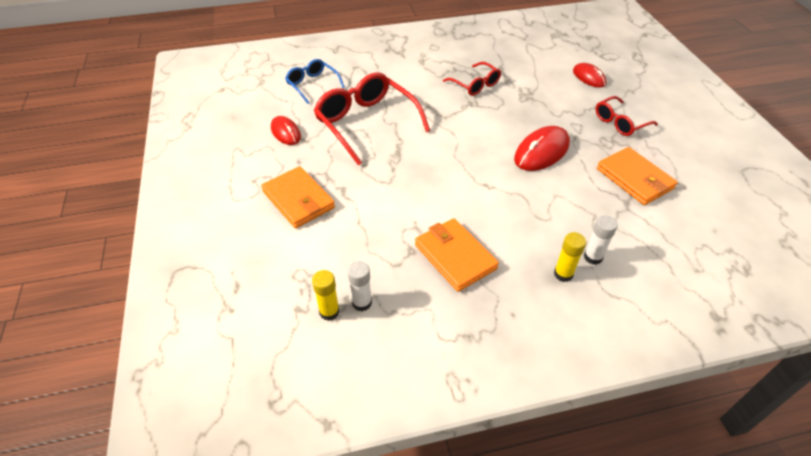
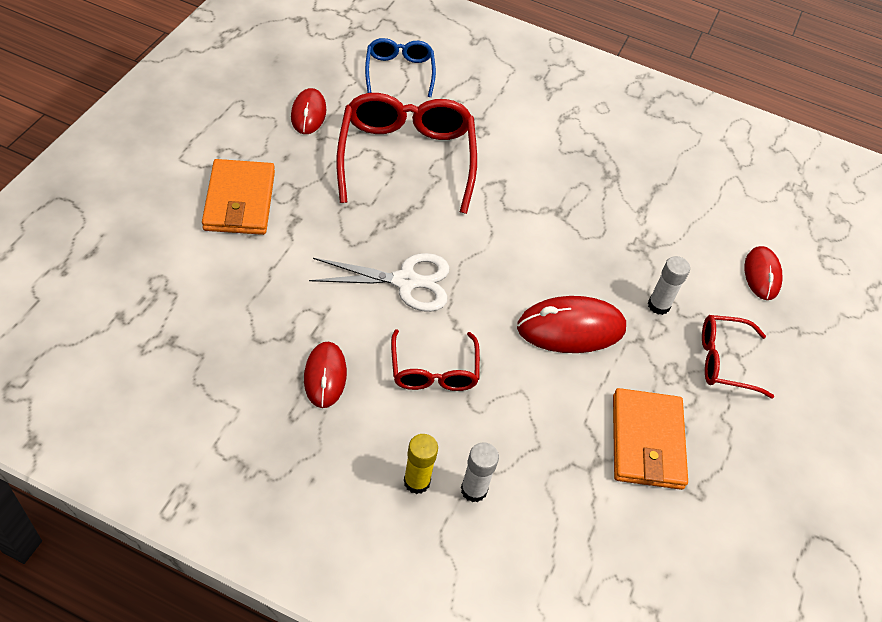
camera: 30 degrees right, 5 degrees up
yellow glue stick [312,270,340,321] -> none
white glue stick [347,261,372,311] -> white glue stick moved to [648,256,690,315]
orange wallet [415,218,499,292] -> red mouse [304,341,347,408]
red glasses [443,62,501,96] -> red glasses moved to [391,329,480,391]
none -> white scissors [309,253,450,312]

